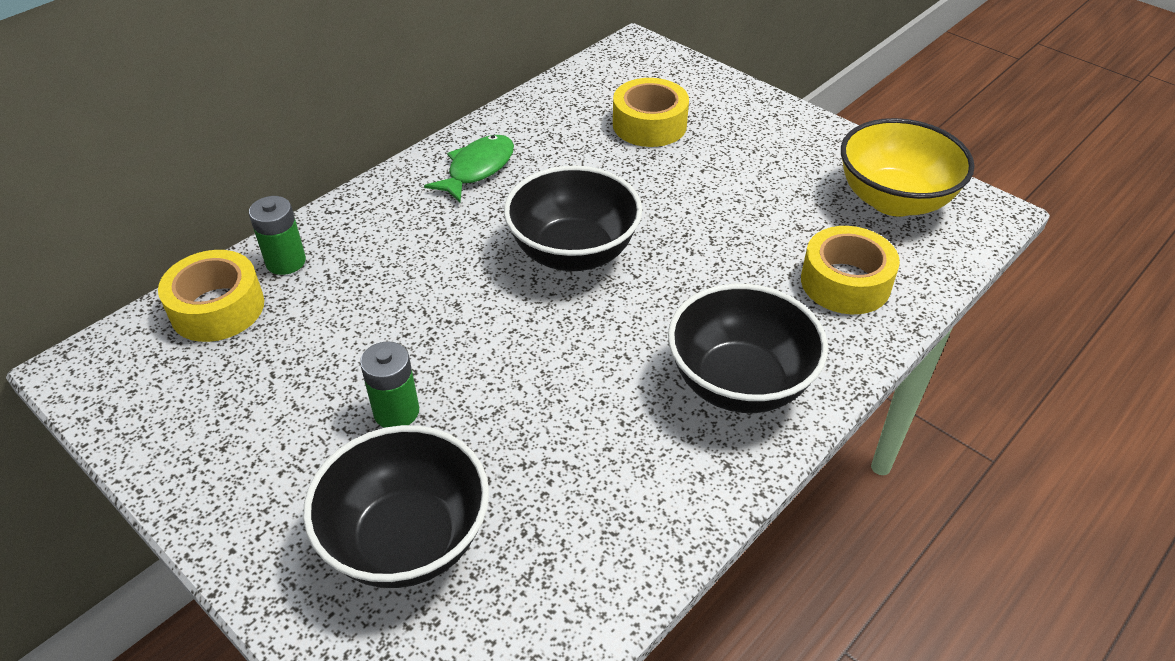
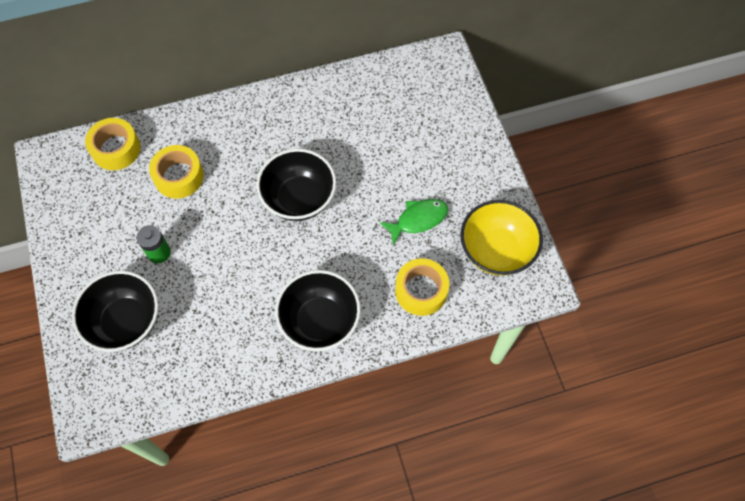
camera: 30 degrees right, 20 degrees up
green battery [249,196,306,275] -> none
green fish [424,135,514,202] -> green fish moved to [380,199,448,245]
yellow tape [613,78,689,147] -> yellow tape moved to [149,145,204,199]

